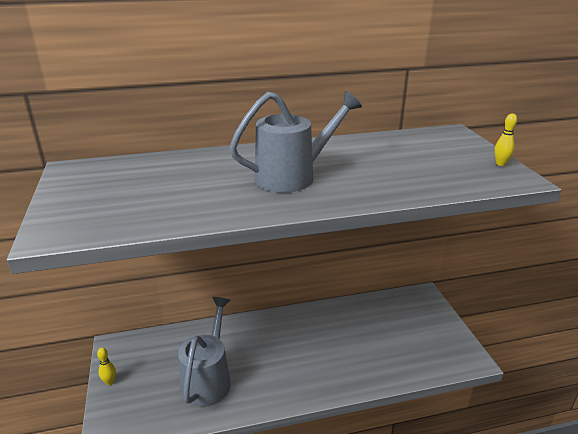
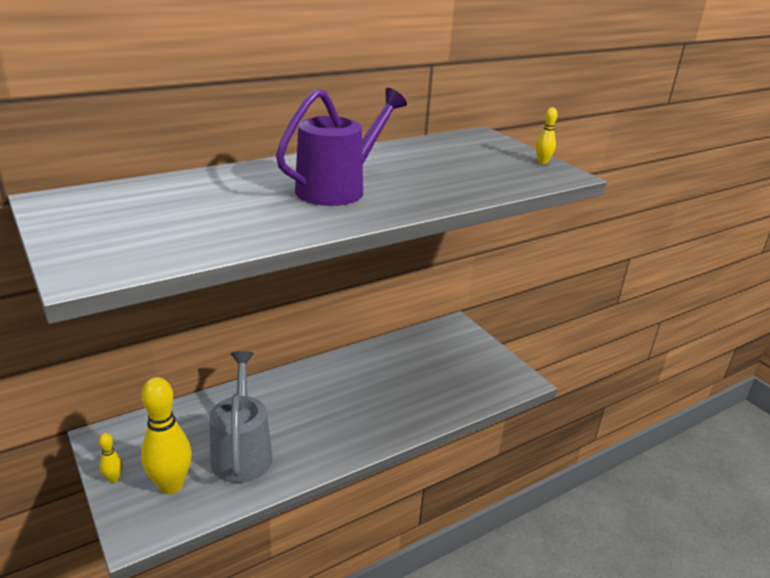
camera: 20 degrees left, 0 degrees up
grey watering can [229,91,362,193] -> purple watering can [276,88,407,206]
none -> yellow bowling pin [141,377,192,494]

